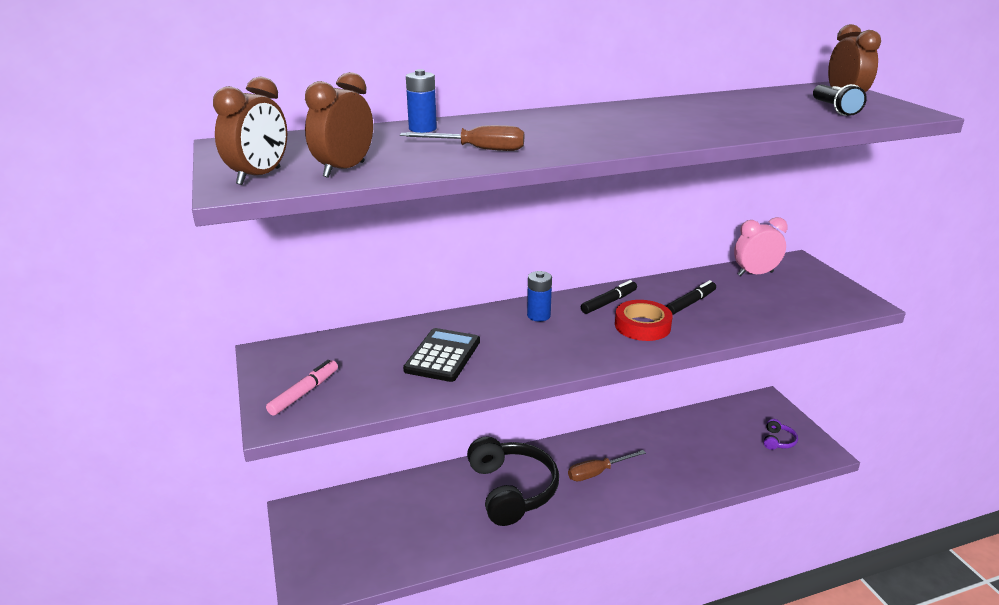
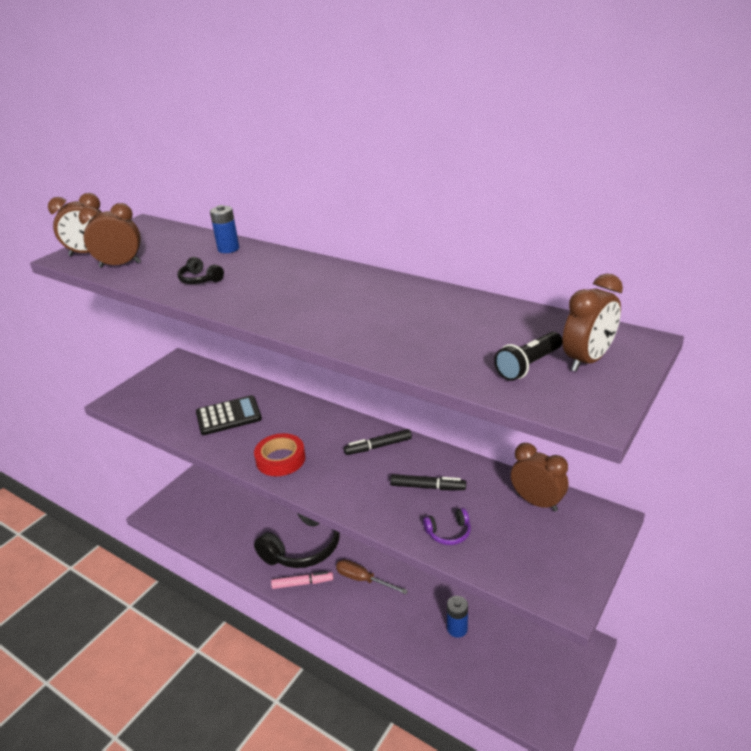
camera: 55 degrees right, 5 degrees up
pink marker [266,360,338,416] -> pink marker moved to [271,571,333,589]
brown screwdriver [400,125,524,151] -> black headphones [177,257,224,284]
blue battery [527,271,552,321] -> blue battery moved to [447,596,468,638]
black marker [581,280,637,314] -> black marker turned 150 degrees clockwise [344,429,412,455]
red tape [615,300,673,341] -> red tape moved to [254,433,306,476]
pink clock [734,217,788,276] -> brown clock [511,443,568,512]
purple headphones [764,419,798,450] -> purple headphones moved to [423,508,471,545]

